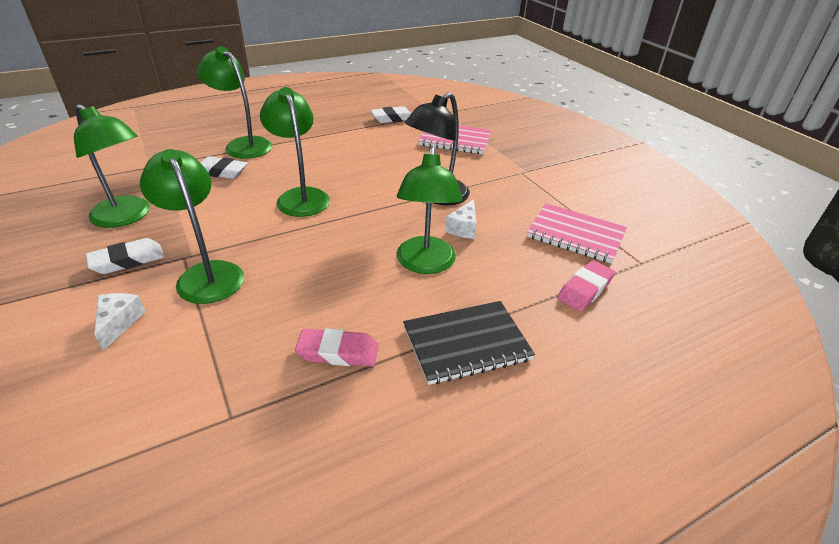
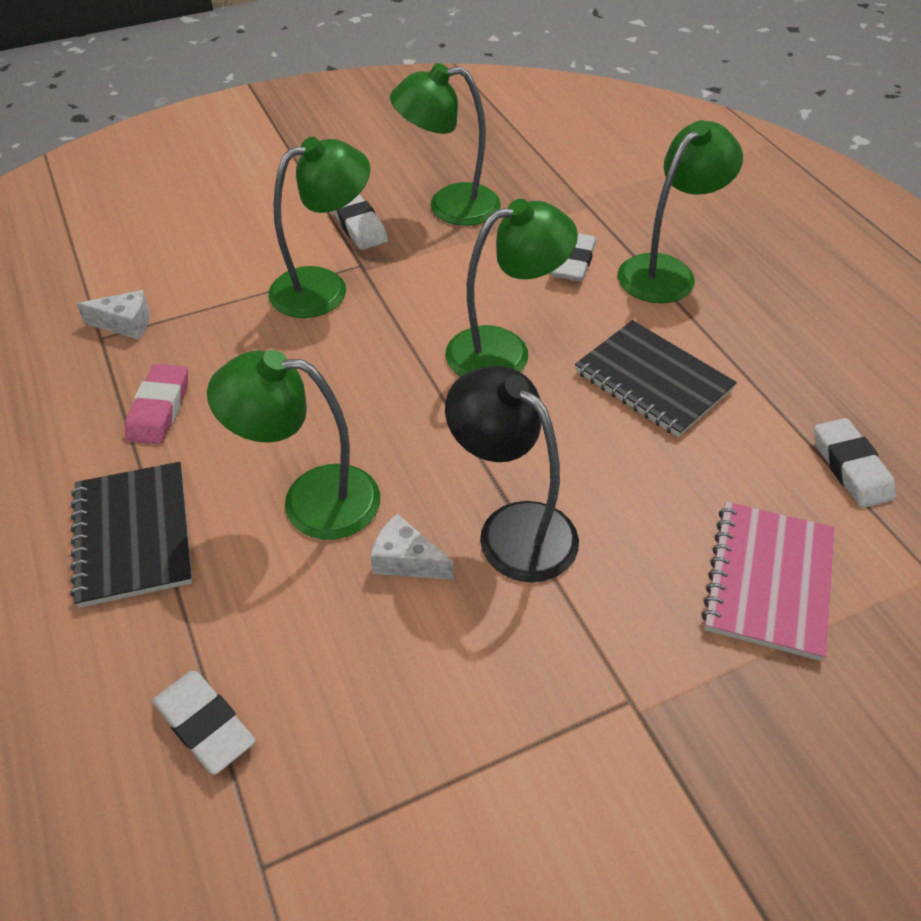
camera: 95 degrees right, 10 degrees up
green lamp [74,104,150,228] -> green lamp turned 45 degrees clockwise [390,63,501,226]
white cheese [94,293,145,351] -> white cheese moved to [77,290,150,340]
pink notebook [527,203,627,264] -> none
pink eraser [557,260,615,311] -> white eraser [153,671,255,775]
none -> black notebook [575,320,737,437]

